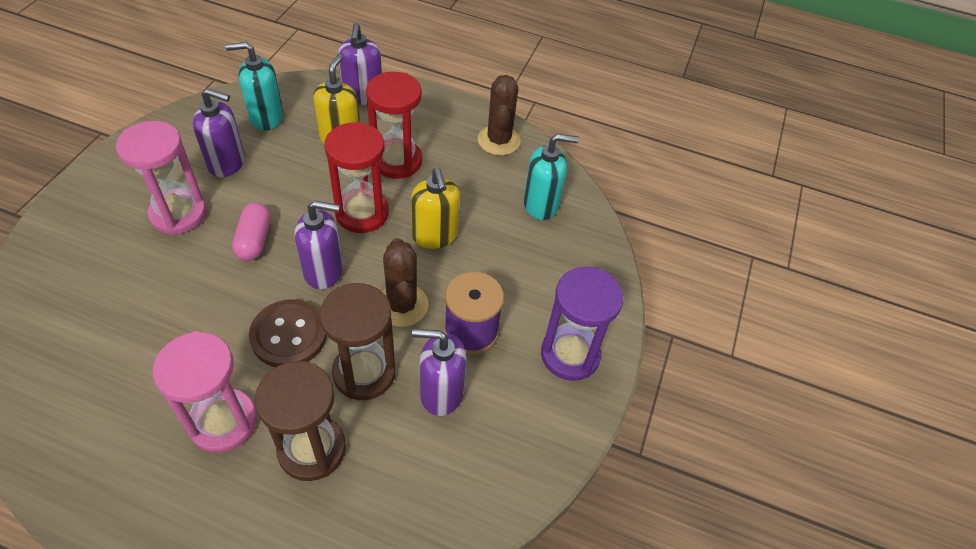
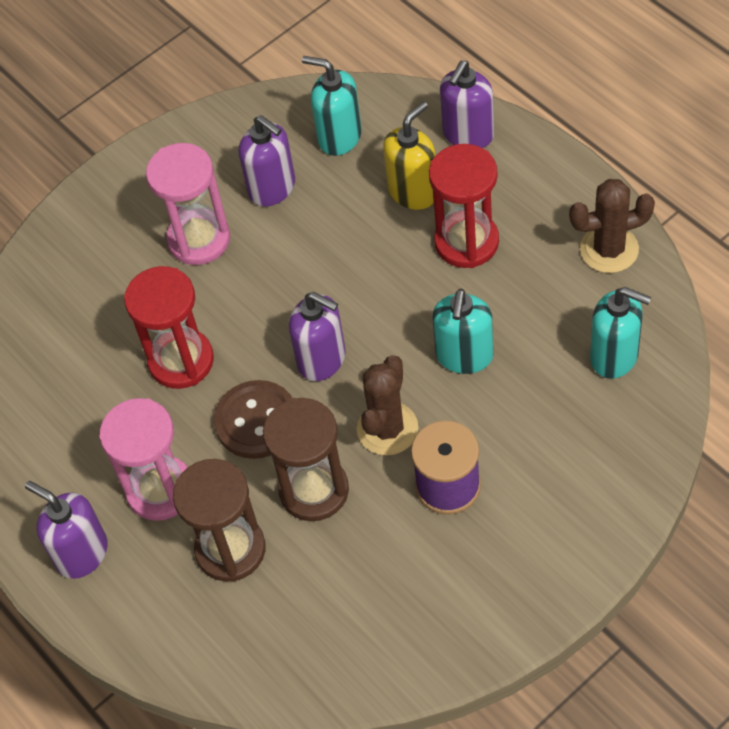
camera: 40 degrees right, 5 degrees up
pink capsule [232,202,271,261] -> none
red hourglass [324,122,389,233] -> red hourglass moved to [124,266,214,389]
yellow soap dispenser [411,168,460,249] -> turquoise soap dispenser [432,289,493,374]
purple soap dispenser [412,329,467,416] -> purple soap dispenser moved to [25,481,108,579]
brown cactus [478,75,521,155] -> brown cactus turned 45 degrees clockwise [569,179,655,273]
purple hourglass [541,267,623,381] -> none

